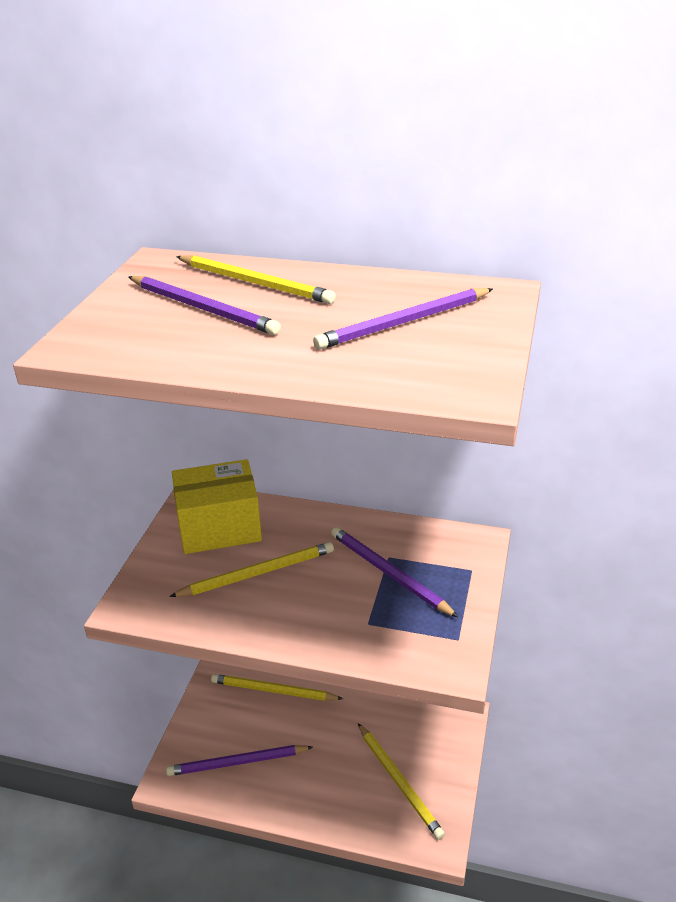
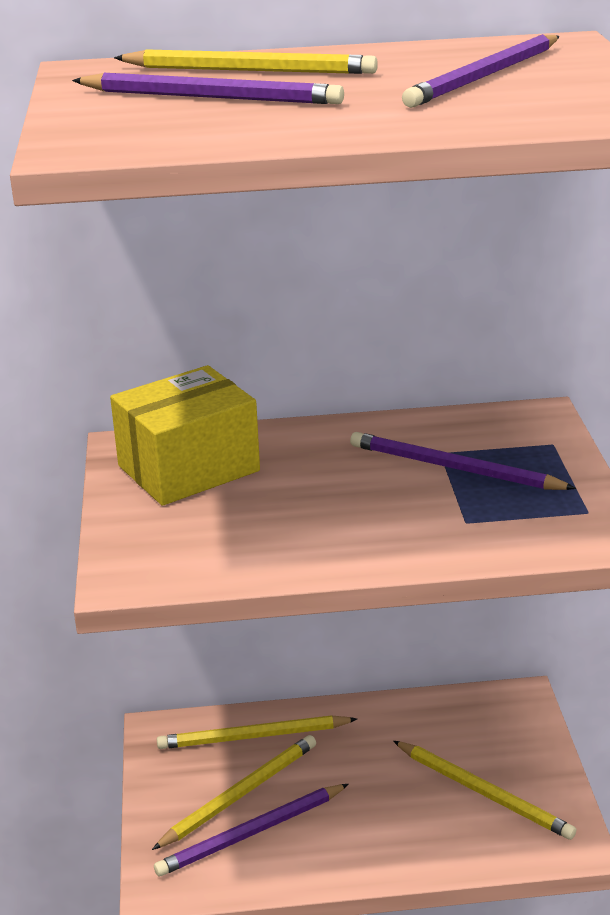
camera: 20 degrees left, 5 degrees down
yellow pencil [169,542,334,597] -> yellow pencil moved to [152,735,316,850]

